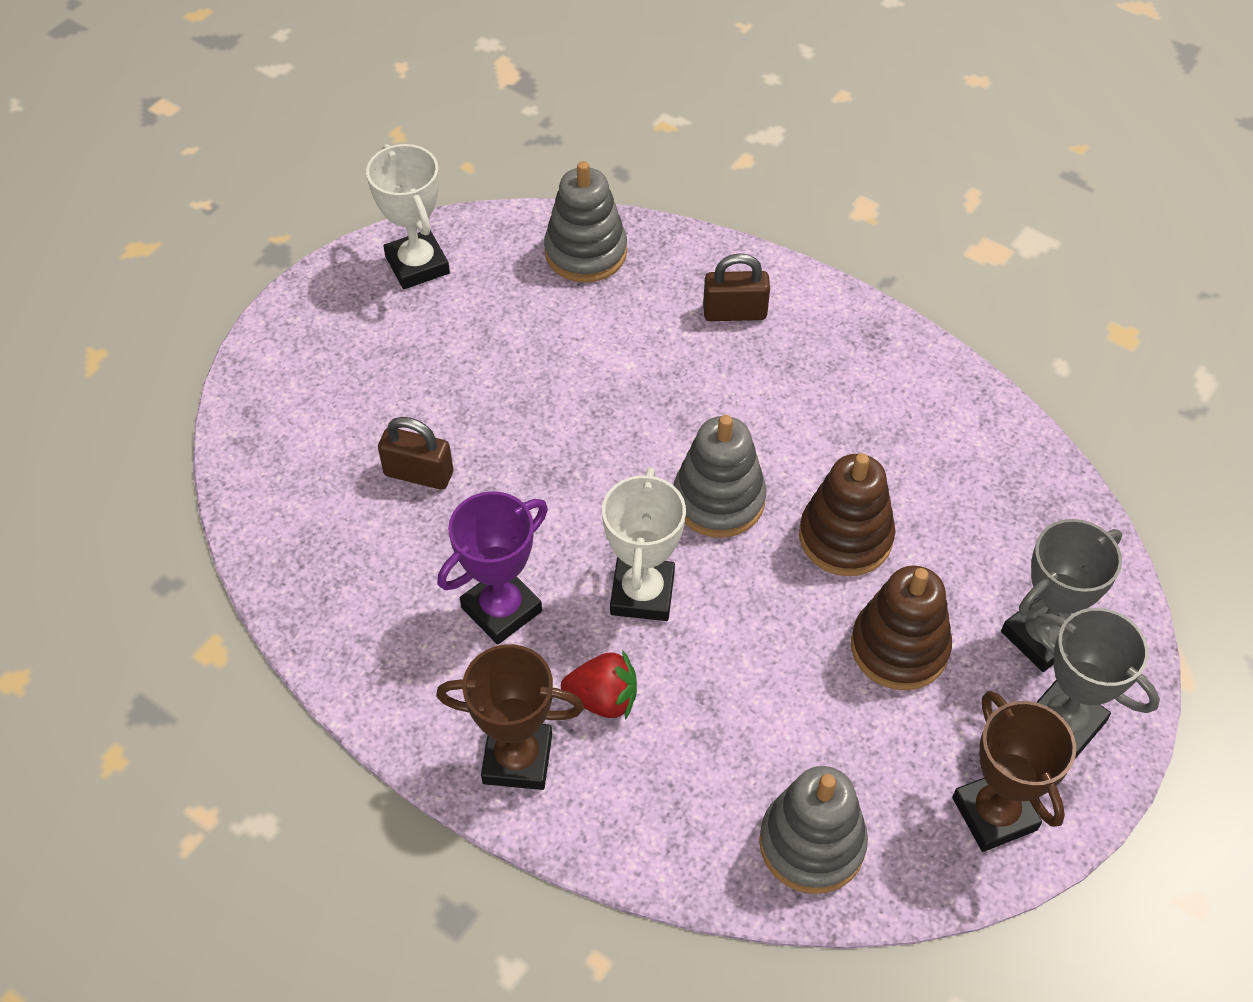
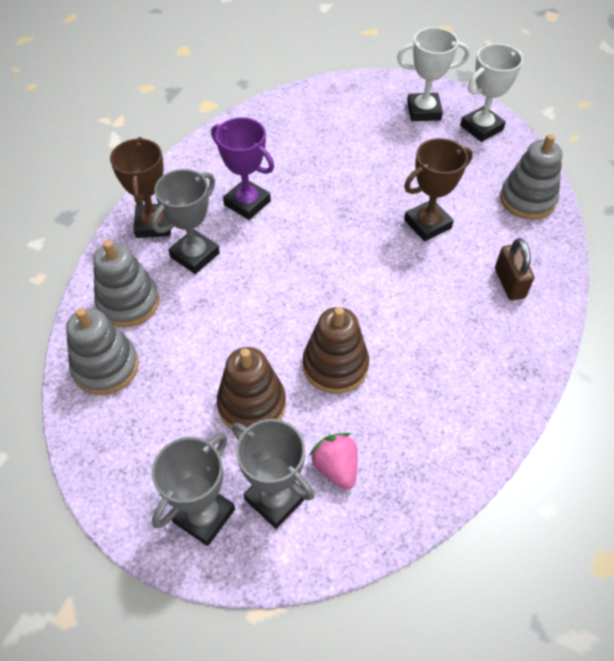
camera: 80 degrees right, 0 degrees up
brown padlock [378,417,453,490] -> none
red strawberry [561,651,637,720] -> grey trophy [152,169,220,274]
white trophy [602,467,686,621] -> white trophy moved to [397,27,470,121]
grey stacking toy [674,415,766,538] -> grey stacking toy moved to [93,240,159,327]
brown trophy [952,691,1076,852] -> brown trophy moved to [404,138,473,242]
none -> pink strawberry [309,433,358,490]

